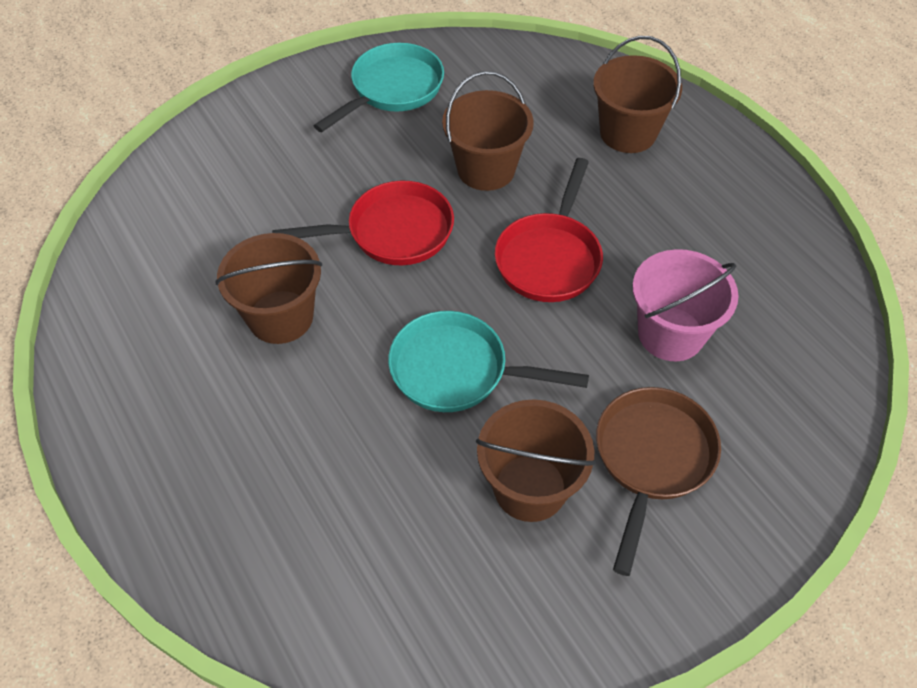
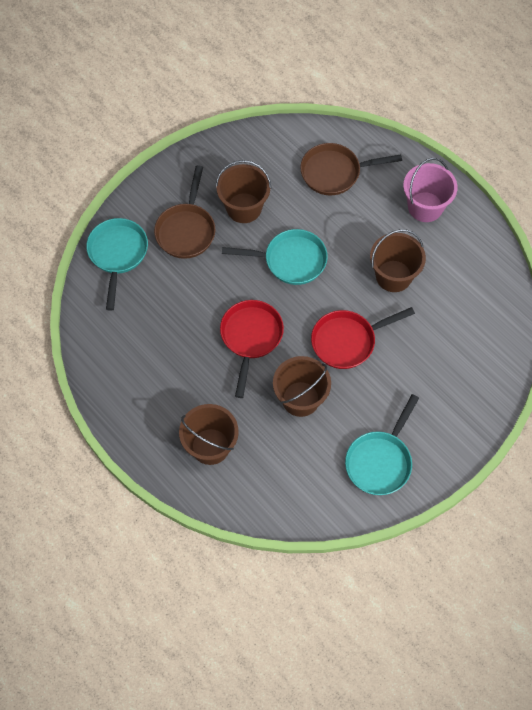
camera: 170 degrees right, 10 degrees up
pink bucket [632,249,738,361] -> pink bucket moved to [403,158,457,222]
none -> turquoise pan [86,218,148,311]
none -> brown pan [300,143,402,196]

